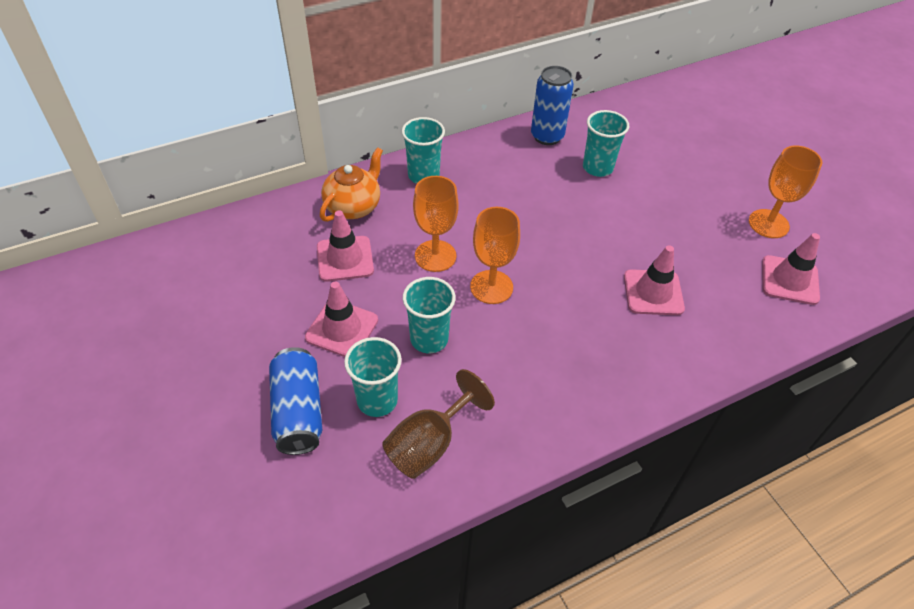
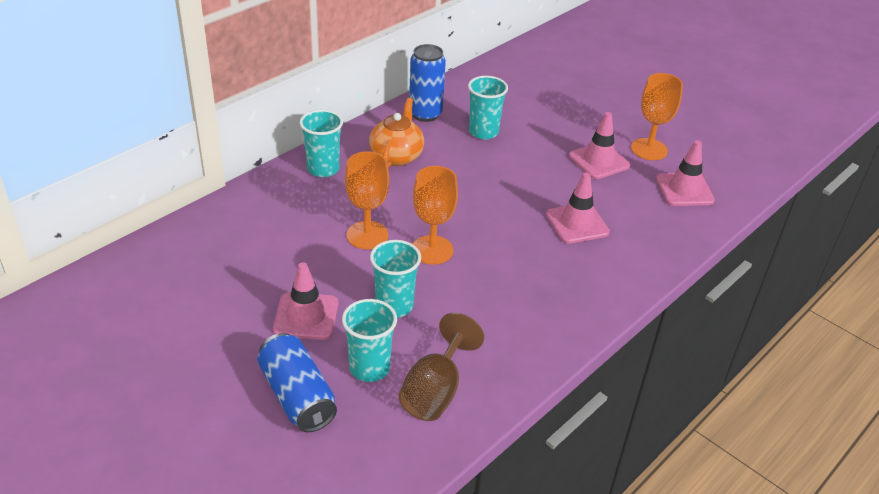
camera: 20 degrees left, 10 degrees down
pink traffic cone [317,210,374,282] -> pink traffic cone moved to [569,112,630,179]
orange teapot [320,147,383,222] -> orange teapot moved to [369,98,424,168]

